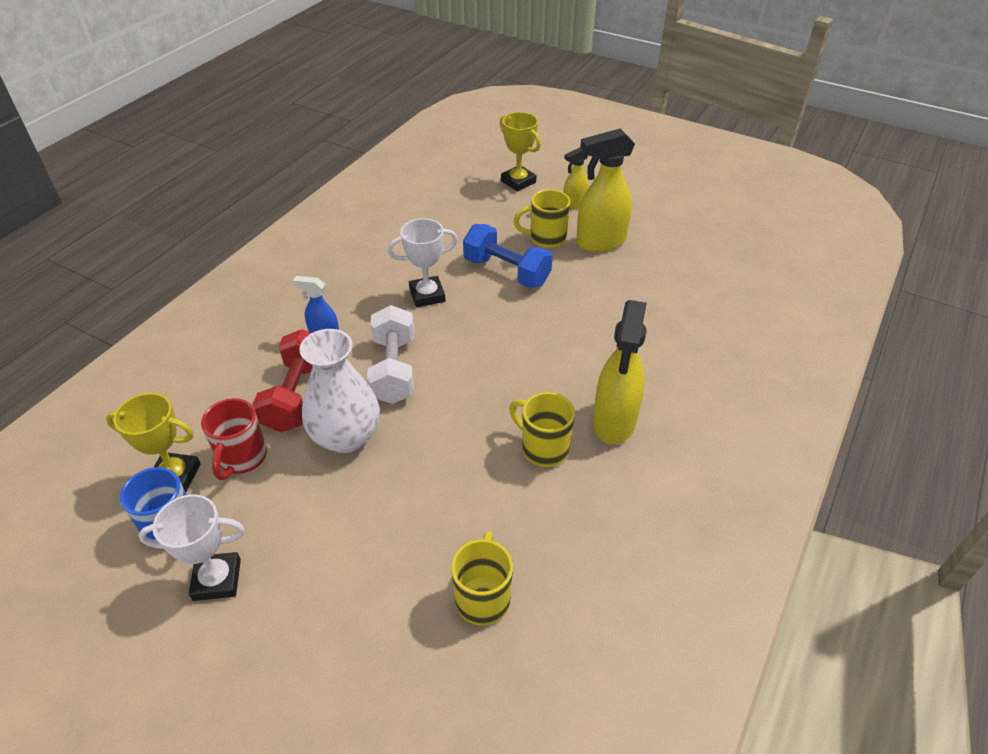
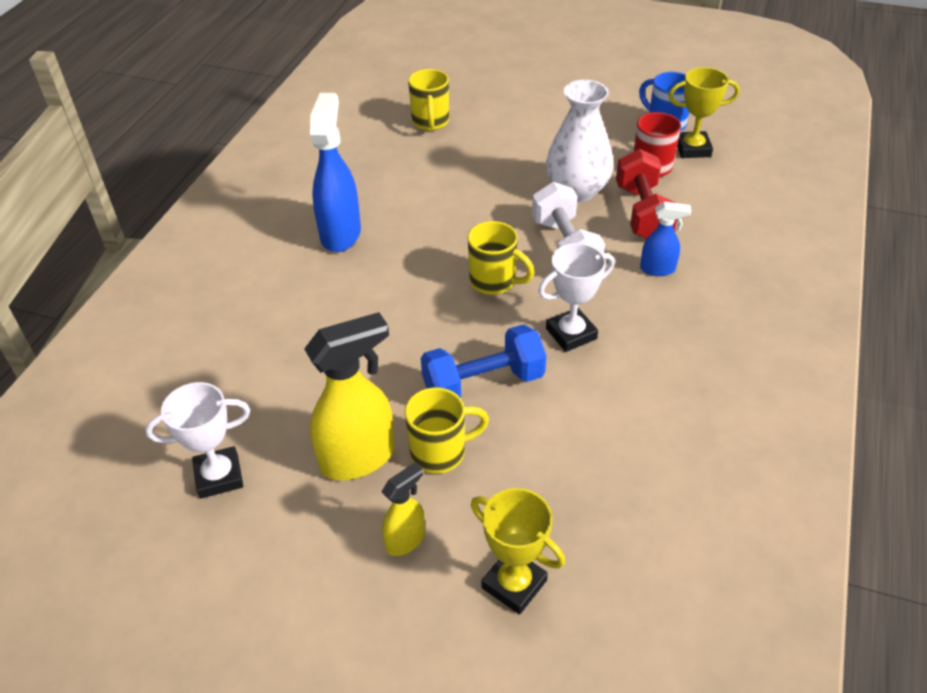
camera: 170 degrees right, 0 degrees up
white trophy [138,494,245,601] -> white trophy moved to [145,382,250,499]
blue dumbbell [463,224,552,288] -> blue dumbbell turned 45 degrees counterclockwise [421,324,546,398]
yellow mug [509,392,575,467] -> yellow mug moved to [468,221,535,295]
yellow spray bottle [593,300,647,445] -> blue spray bottle [310,93,361,252]

